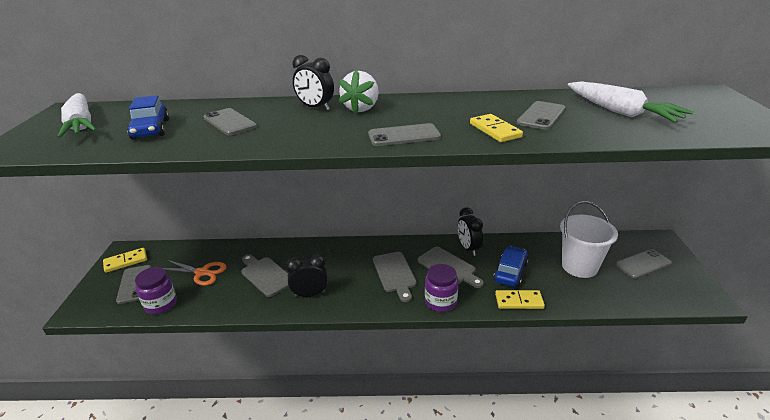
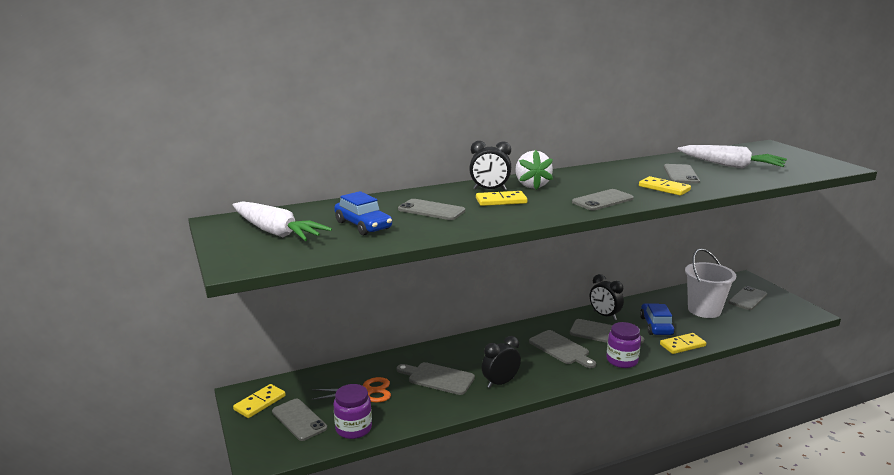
camera: 25 degrees left, 10 degrees down
none -> yellow domino [476,191,527,206]

